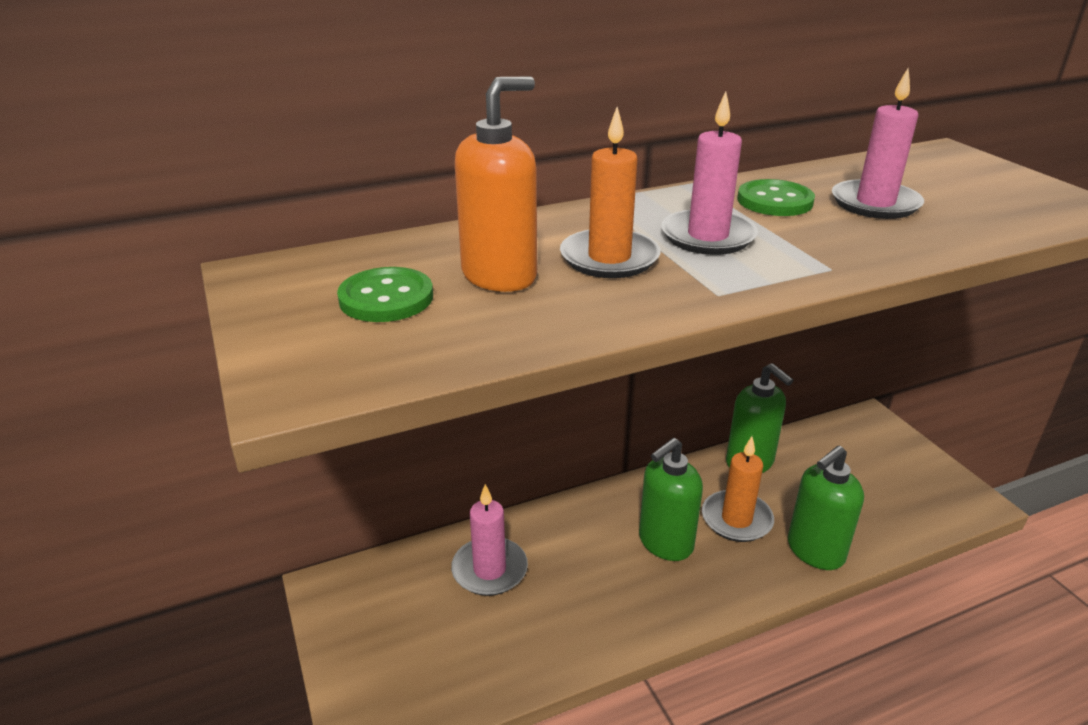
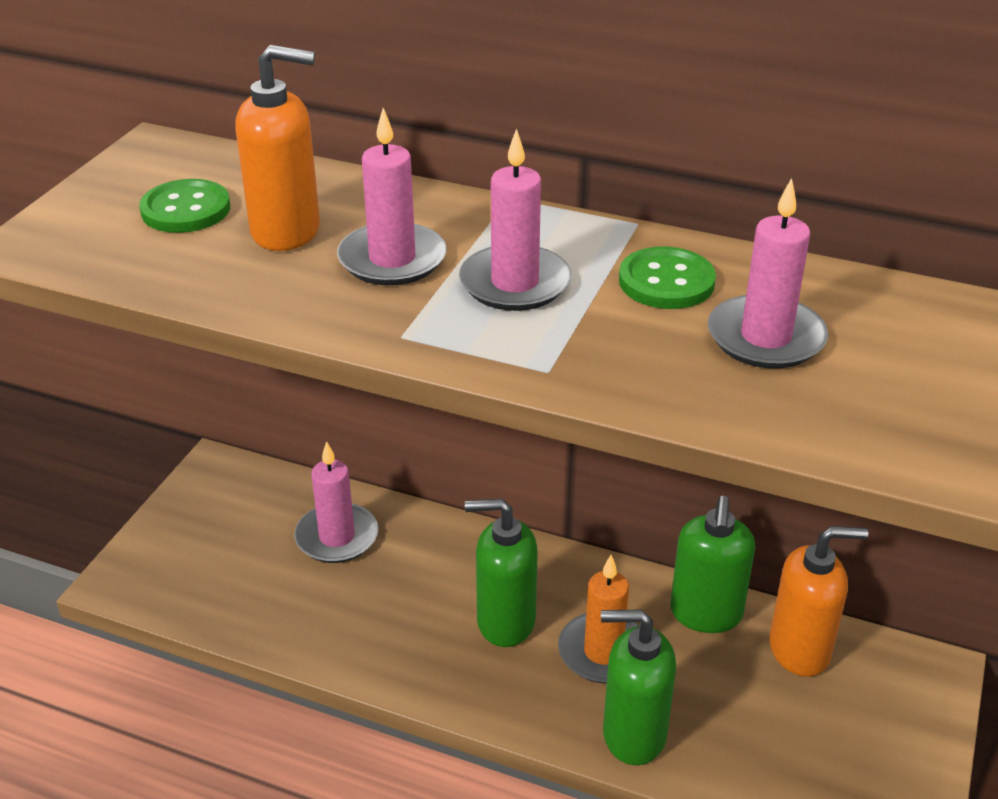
camera: 45 degrees right, 5 degrees up
orange candle [560,107,660,278] -> pink candle [337,108,446,285]
none -> orange soap dispenser [769,526,868,677]

